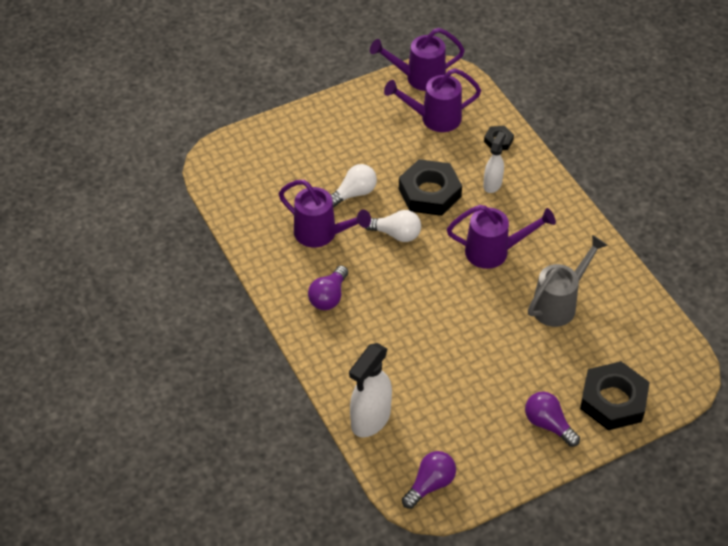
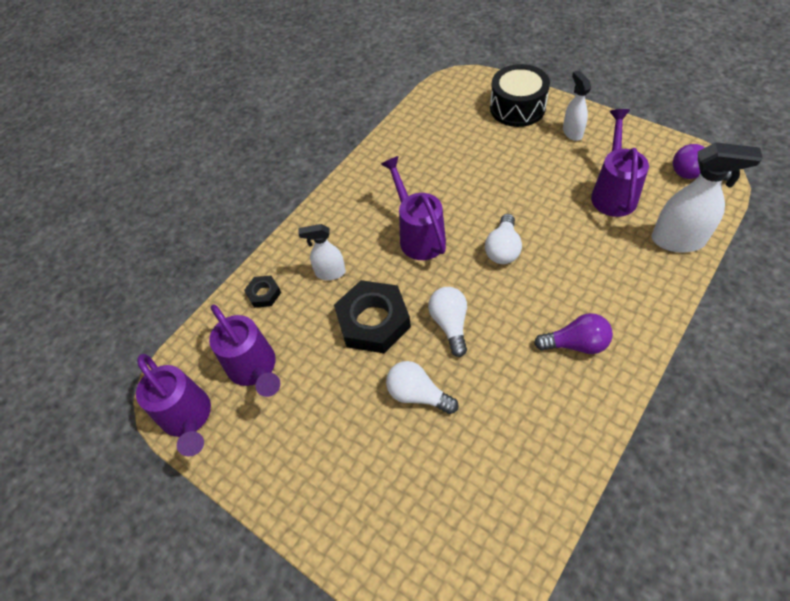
camera: 110 degrees left, 5 degrees up
purple watering can [279,180,371,248] -> purple watering can moved to [591,109,649,217]
purple light bulb [525,392,580,447] -> white spray bottle [563,71,591,141]
grey watering can [528,235,608,327] -> none
black nut [580,361,650,430] -> black drum [490,64,550,127]
none -> white light bulb [485,214,522,264]

